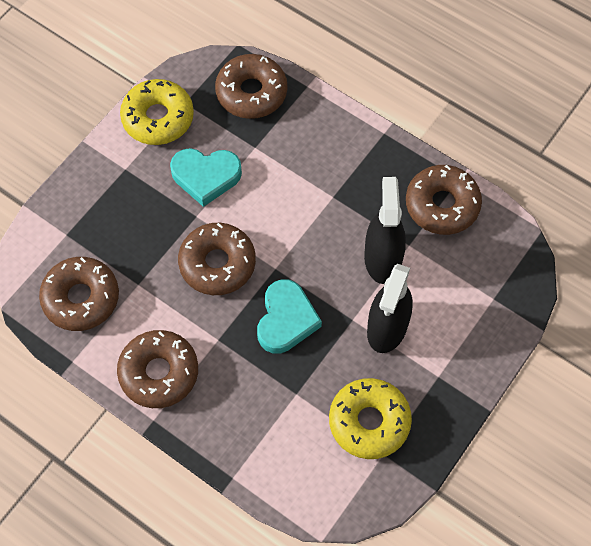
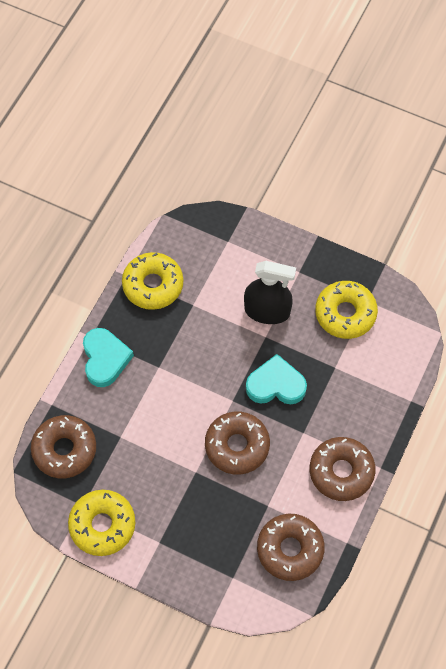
camera: 100 degrees left, 0 degrees up
turquoise heart [170,148,242,207] -> turquoise heart moved to [83,328,134,387]
black spray bottle [364,177,406,284] -> none
brown donut [406,165,482,235] -> yellow donut [122,252,183,310]

